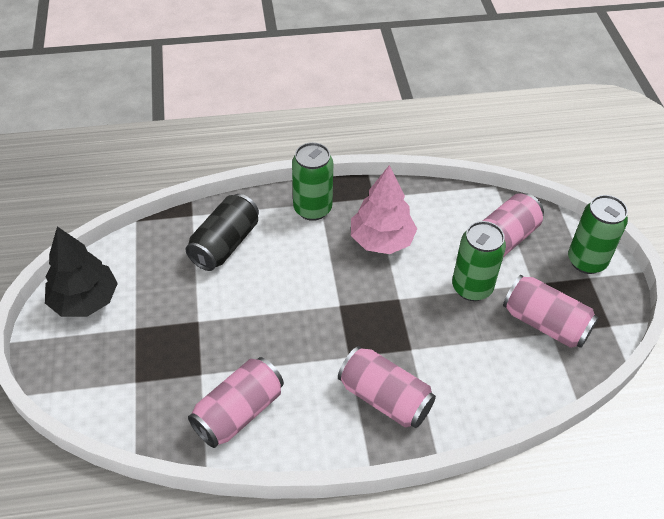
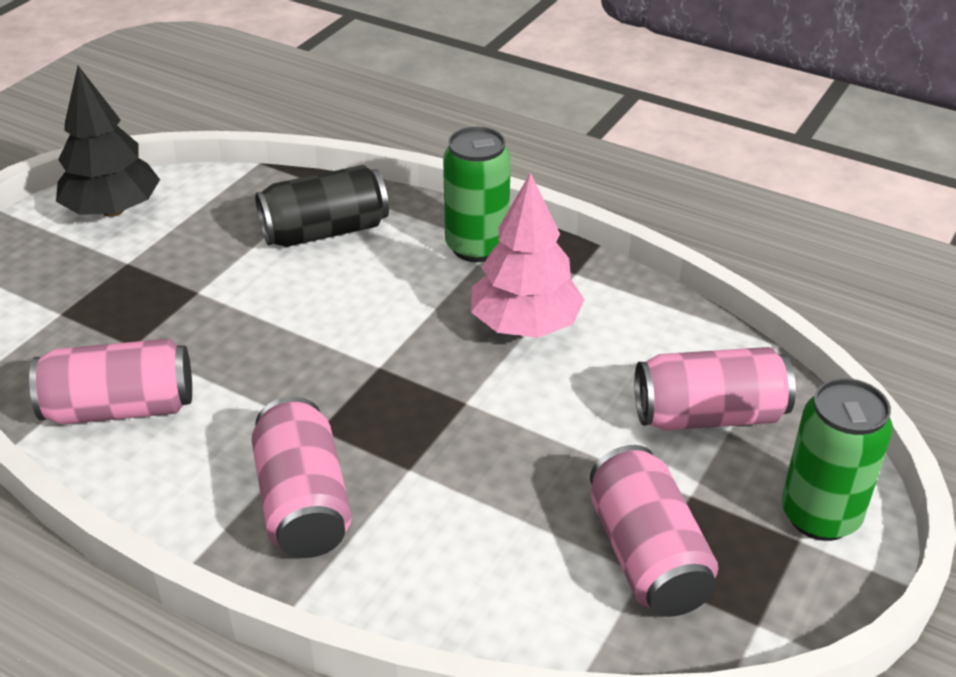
camera: 40 degrees right, 10 degrees down
green can [452,221,506,301] -> none

